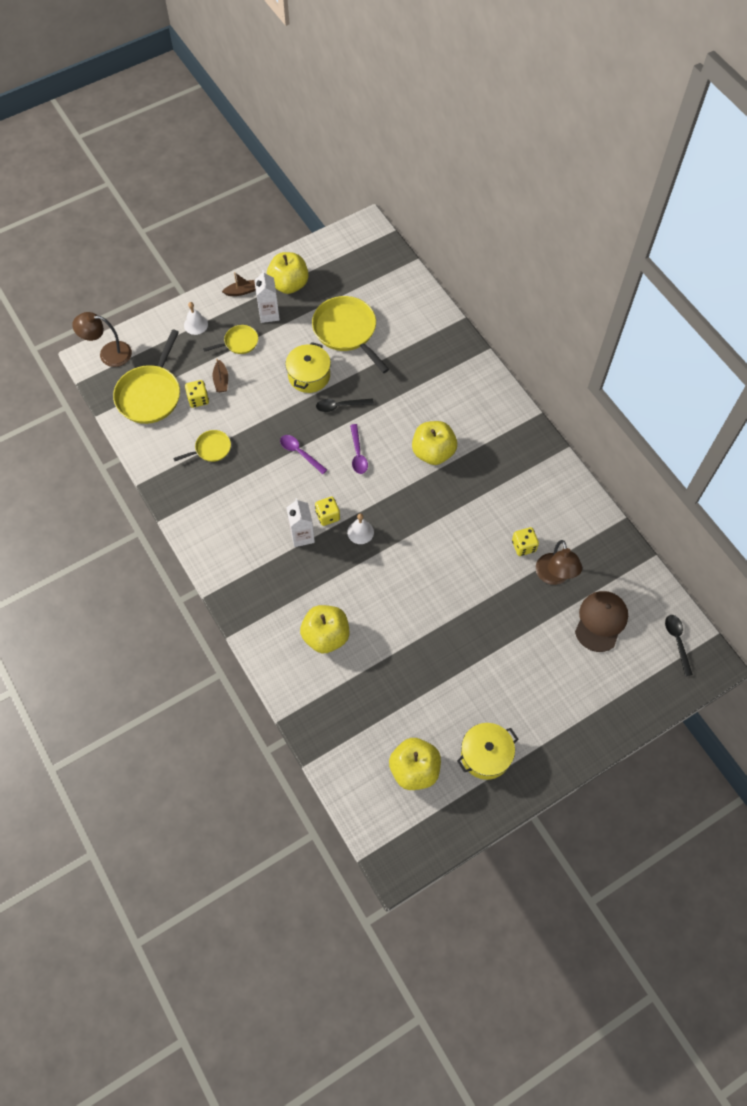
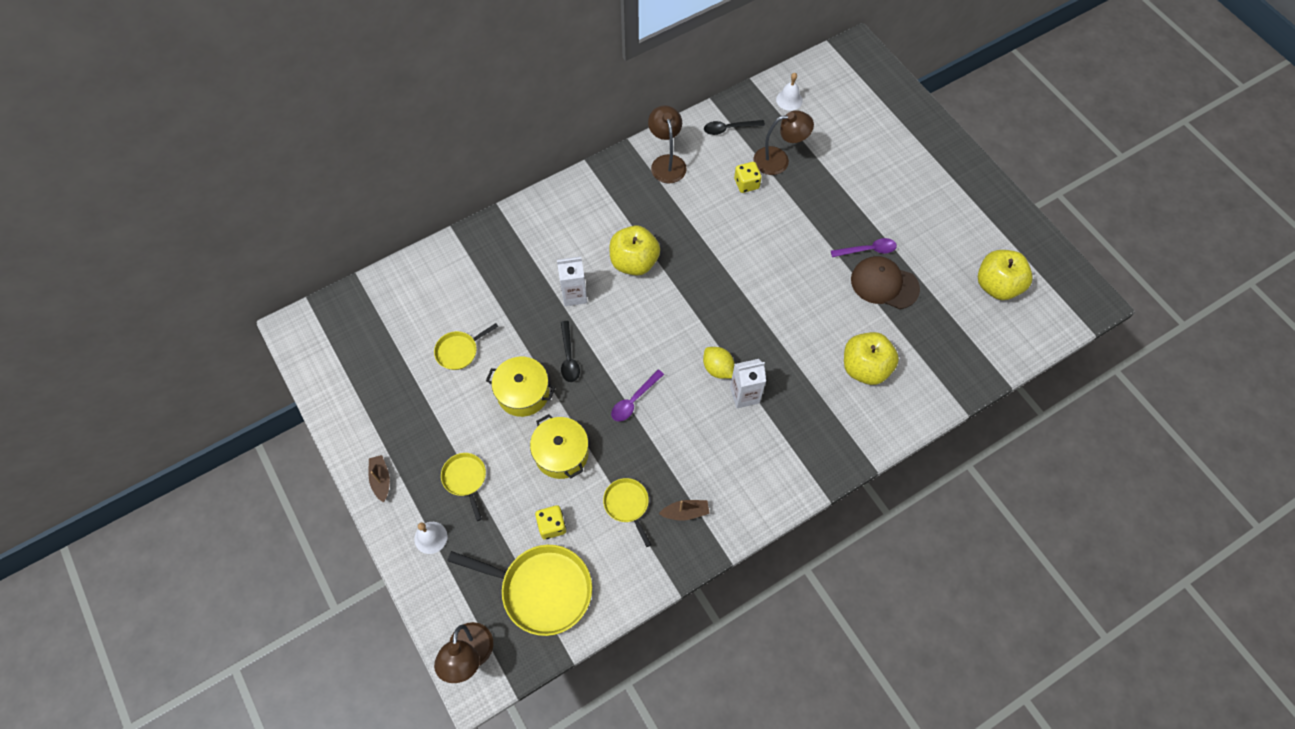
camera: 90 degrees left, 0 degrees up
brown boat [213,359,228,392] -> brown boat moved to [659,500,710,521]
white carton [254,270,280,323] -> white carton moved to [557,256,587,306]
yellow apple [267,252,309,294] -> none
yellow pan [312,296,389,373] -> yellow pan [434,323,498,370], size x0.53
yellow dice [315,497,340,526] -> yellow lemon [703,347,734,379]
white bell [347,513,374,544] -> white bell moved to [776,73,803,111]
purple spoon [350,424,368,474] -> purple spoon moved to [831,238,897,257]
yellow pot [457,723,518,780] -> yellow pot moved to [530,414,589,479]
brown cap [575,591,628,652] -> brown cap moved to [851,256,920,309]
black spoon [665,615,693,676] -> black spoon moved to [704,120,765,135]
none -> brown lamp [648,105,687,184]

